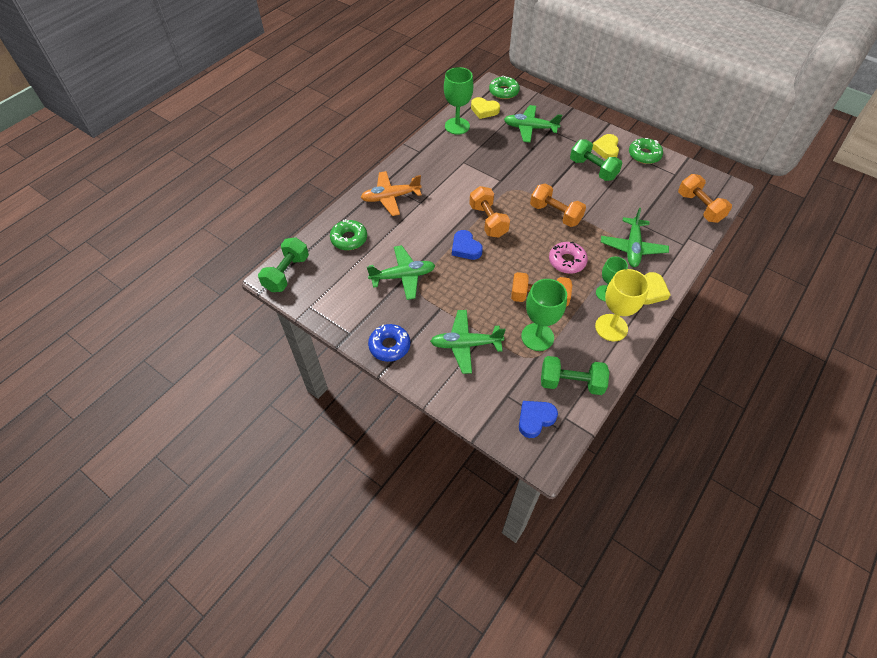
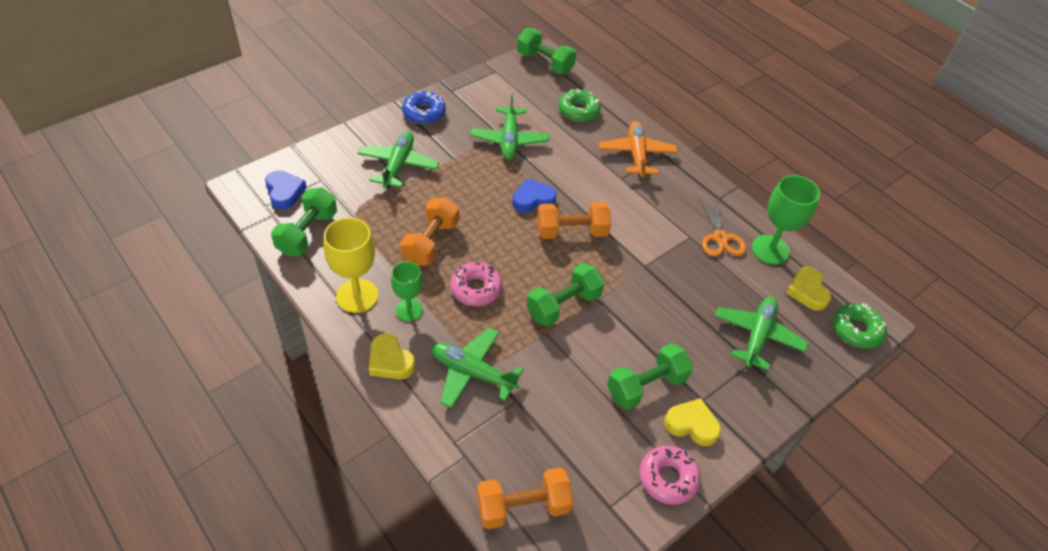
camera: 100 degrees right, 5 degrees down
yellow heart [471,97,500,119] -> yellow heart turned 45 degrees counterclockwise [786,267,831,311]
green goblet [521,279,567,351] -> none
orange dumbbell [530,183,586,227] -> green dumbbell [527,263,605,327]
green donut [629,138,663,164] -> pink donut [640,446,701,505]
none -> orange scissors [700,198,746,257]

